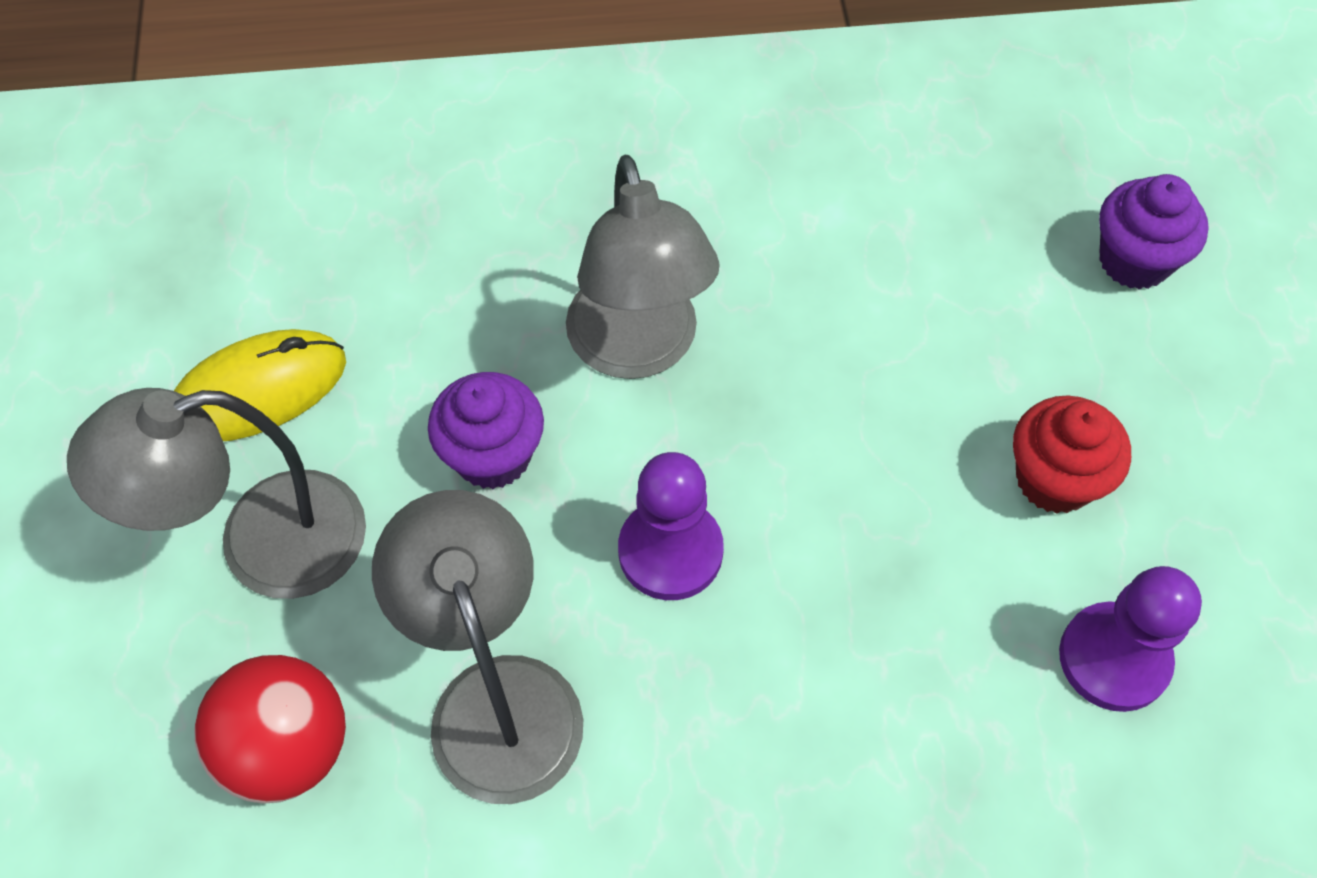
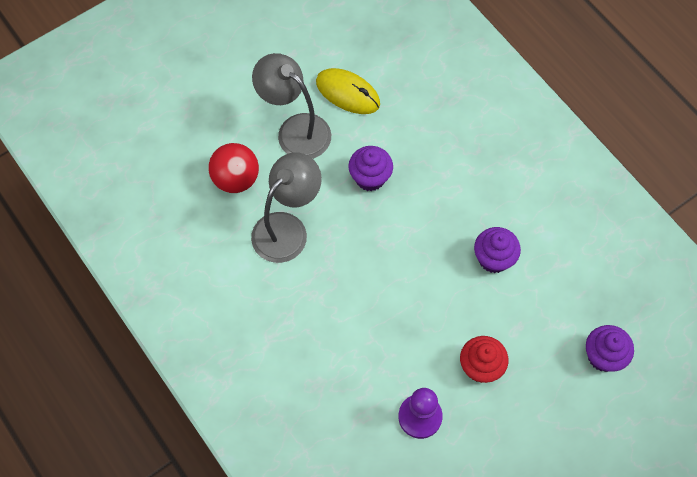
camera: 60 degrees right, 5 degrees up
grey lamp [566,155,719,379] -> none
purple pawn [618,452,724,600] -> none
none -> purple cupcake [474,227,521,273]

